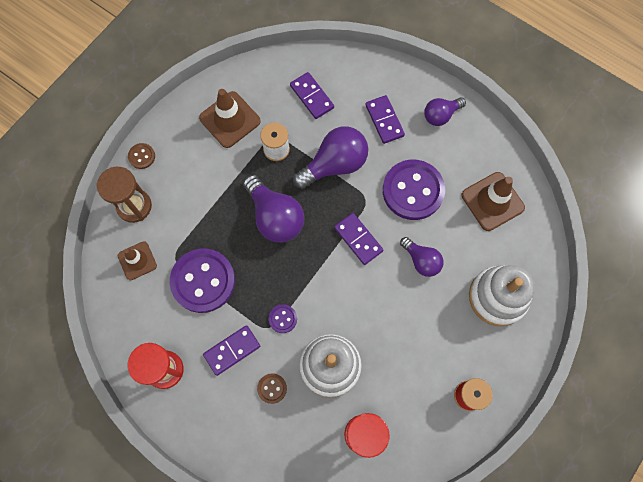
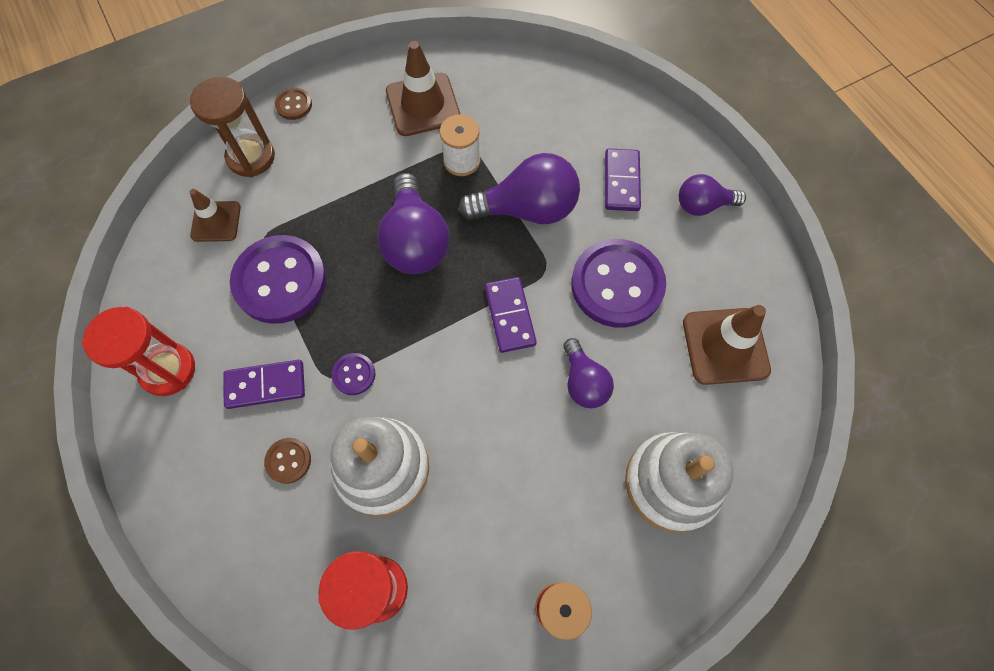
camera: 25 degrees right, 5 degrees down
purple domino [290,72,334,119] -> none

